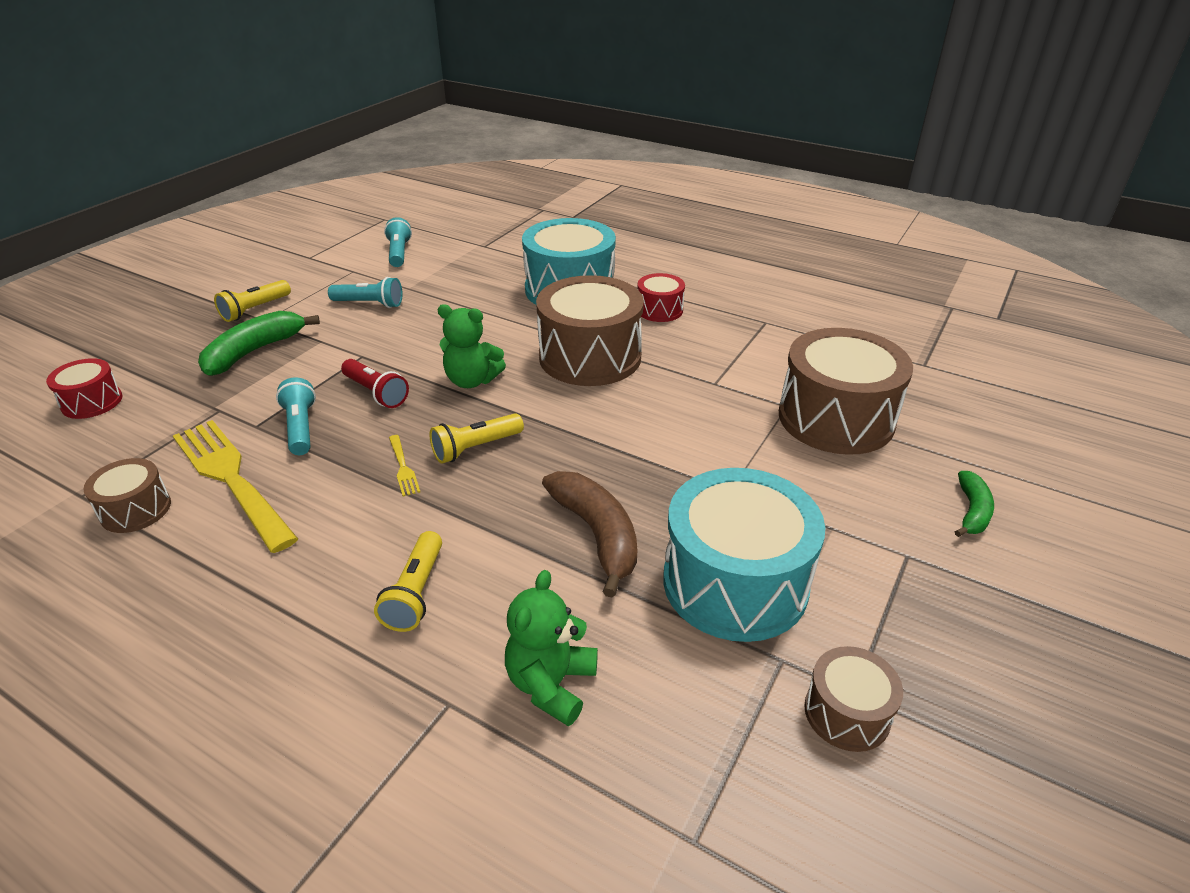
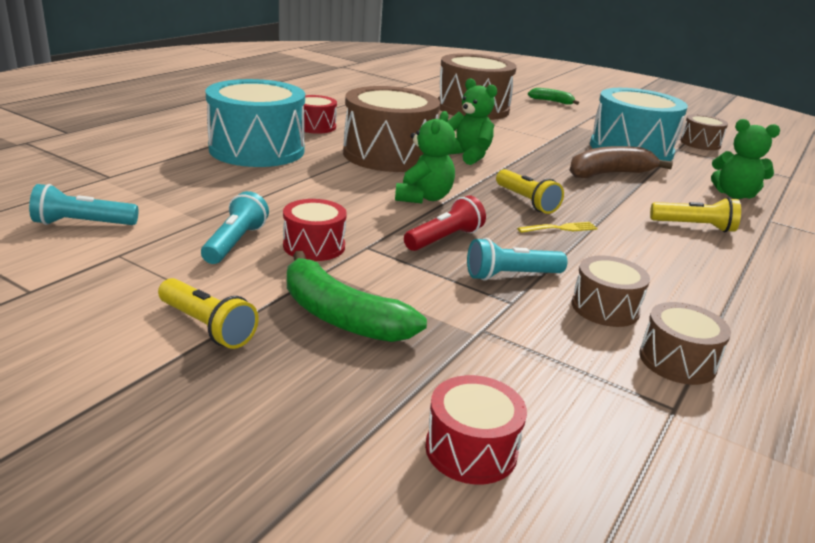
camera: 90 degrees left, 10 degrees down
yellow fork [173,420,298,553] -> brown drum [572,255,650,327]
none -> red drum [283,199,347,261]
none -> green teddy bear [448,78,497,165]

